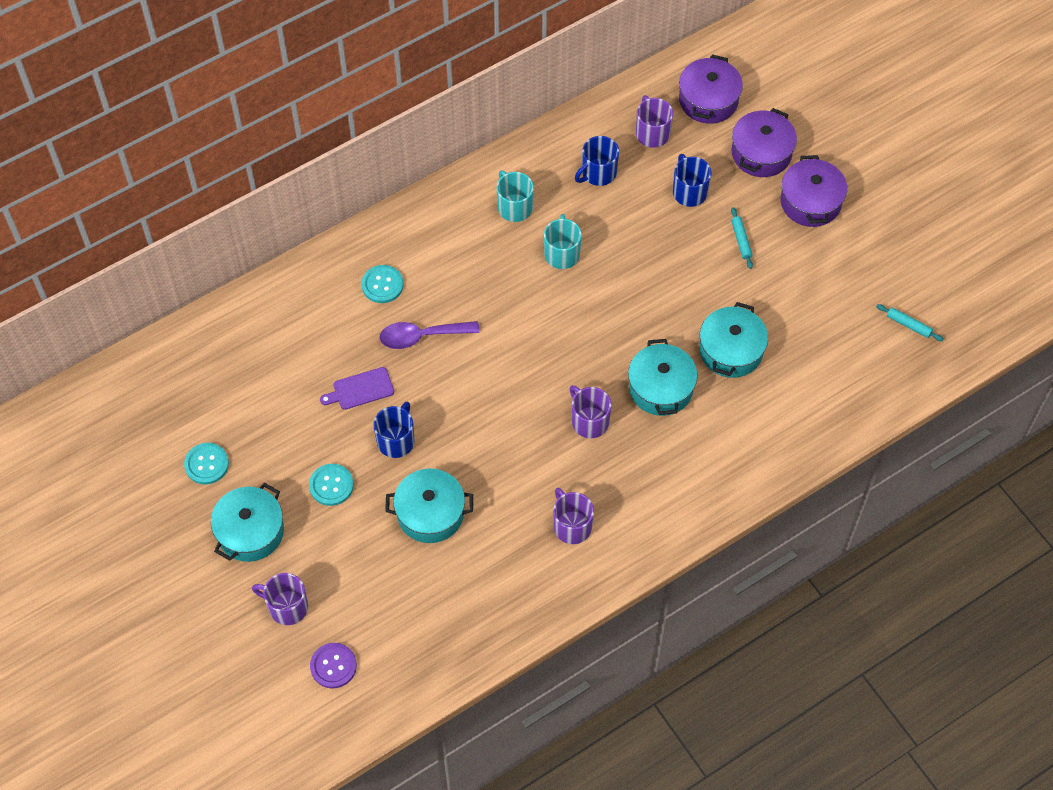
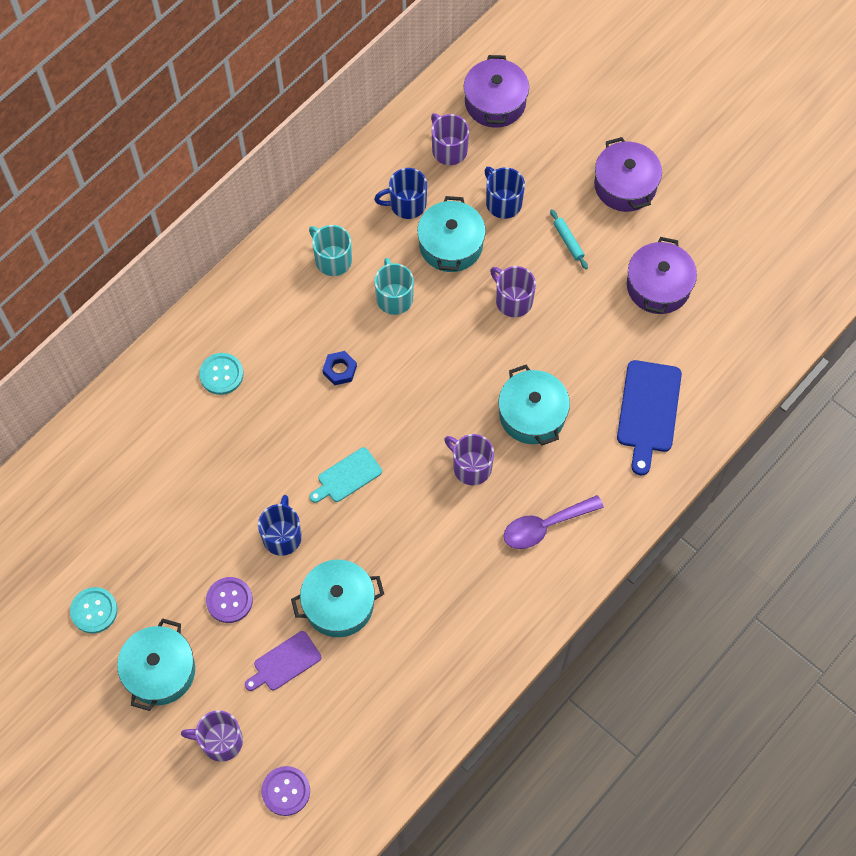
camera: 15 degrees left, 5 degrees up
turquoise button [309,464,354,506] -> purple button [206,577,253,623]
purple cutting board [320,367,394,410] -> purple cutting board moved to [245,631,321,691]
purple spoon [379,321,480,349] -> purple spoon moved to [503,495,604,549]
purple mug [553,488,594,544] -> purple mug moved to [490,266,536,317]
blue mug [575,136,619,186] -> blue mug turned 45 degrees clockwise [374,168,427,219]
turquoise pot [699,302,768,378] -> turquoise pot moved to [417,196,486,272]
purple pot [732,108,797,177] -> purple pot moved to [627,237,697,314]
turquoise rolling pin [876,304,944,341] -> none
none -> turquoise cutting board [310,447,382,503]
none -> blue nut [322,351,357,385]
none -> blue cutting board [617,360,682,475]

